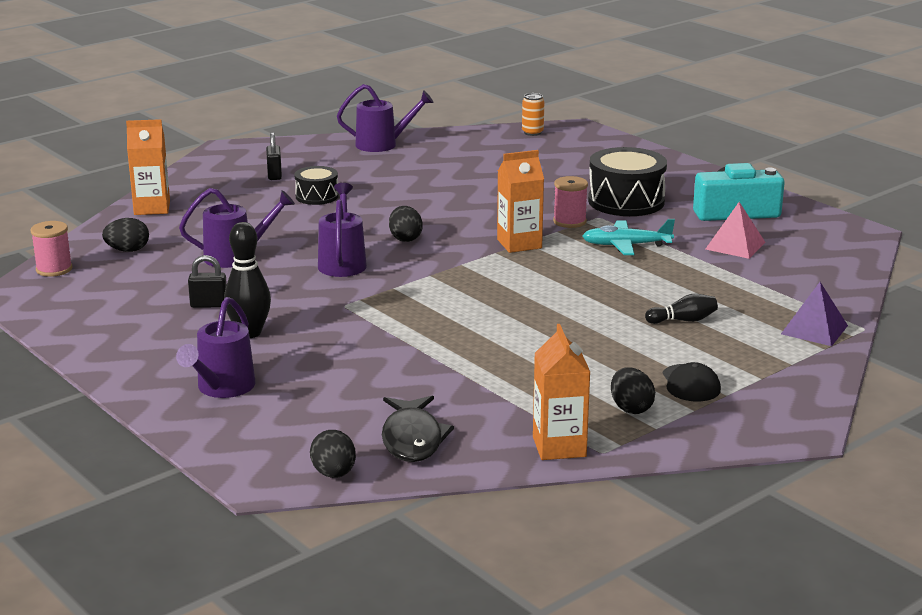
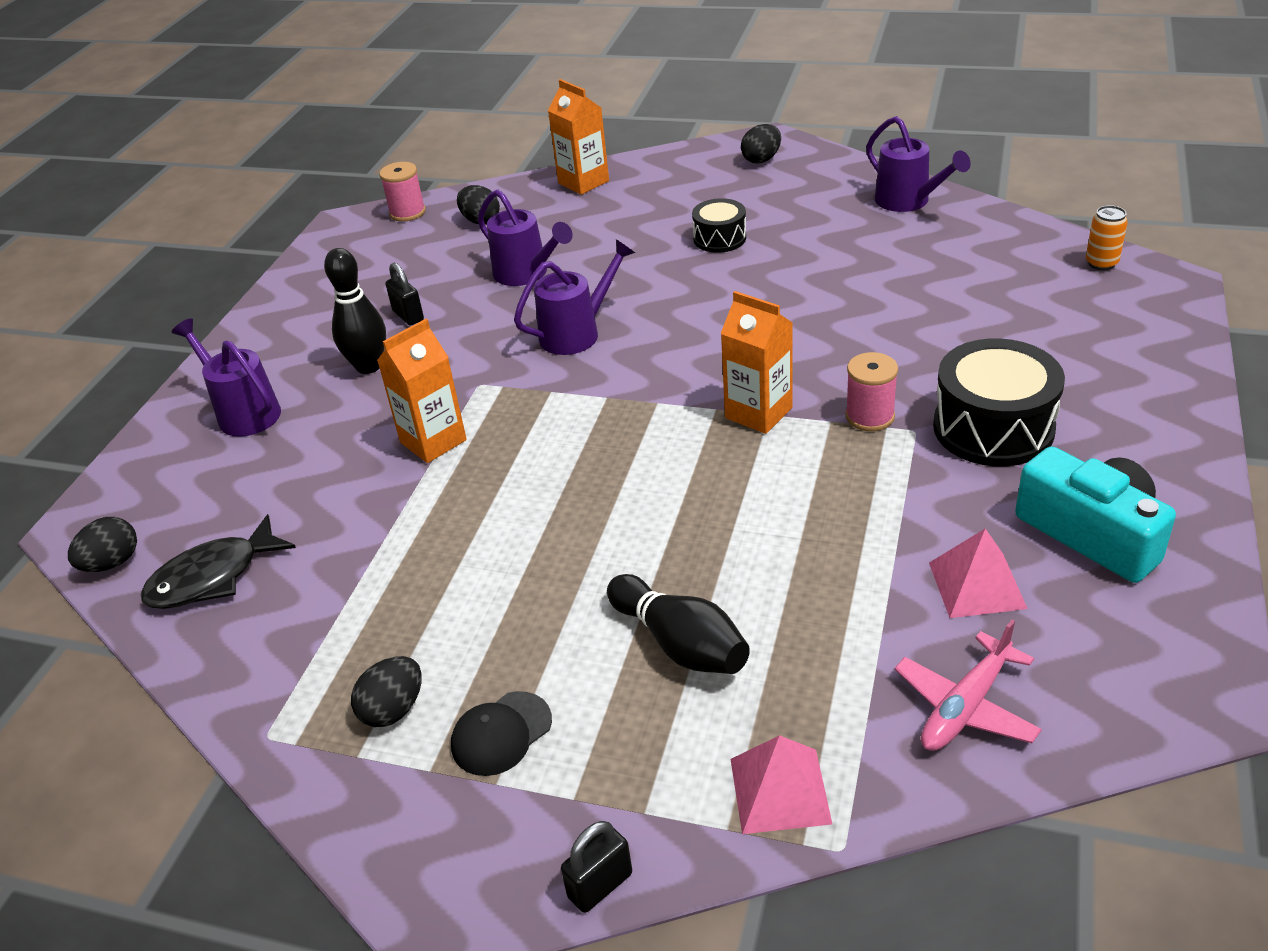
camera: 60 degrees right, 15 degrees up
purple watering can [176,297,256,398] -> purple watering can turned 60 degrees clockwise [172,318,281,437]
black padlock [266,132,282,180] -> black padlock moved to [561,821,632,913]
black egg [389,206,423,242] -> black egg moved to [741,124,781,163]
orange carton [533,324,590,460] -> orange carton moved to [377,319,467,463]
turquoise plane [582,219,675,255] -> none
black bowling pin [645,294,718,324] -> black bowling pin [607,574,750,674], size x1.62
purple pyramid [781,282,848,346] -> pink pyramid [730,735,832,834]
none -> pink plane [895,620,1042,751]

